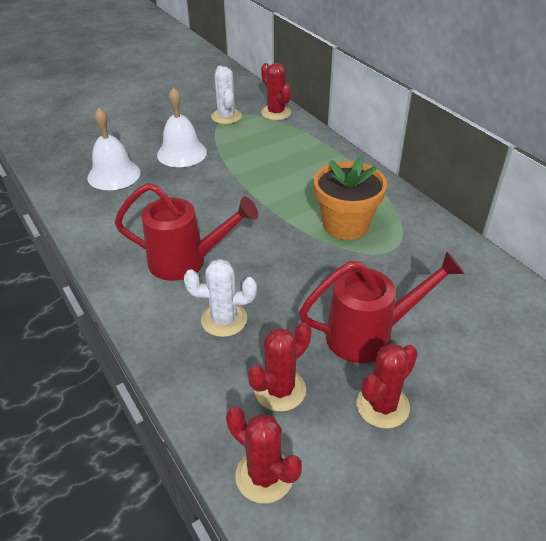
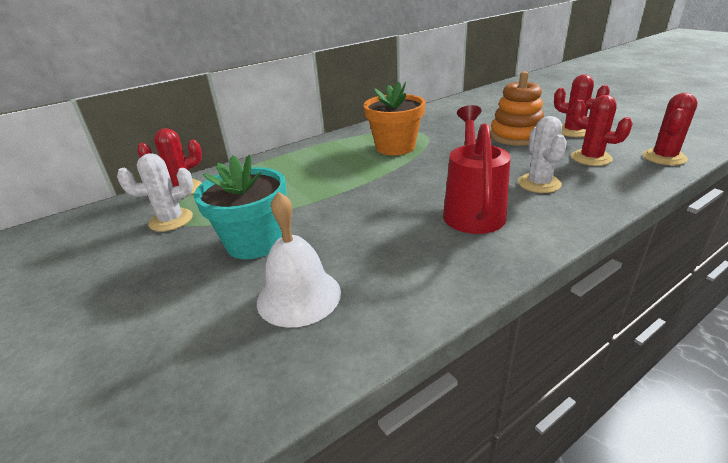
camera: 90 degrees left, 10 degrees down
white bell [157,87,207,167] -> turquoise flower pot [194,155,287,259]
red watering can [299,251,465,363] -> orange stacking toy [490,71,544,146]

